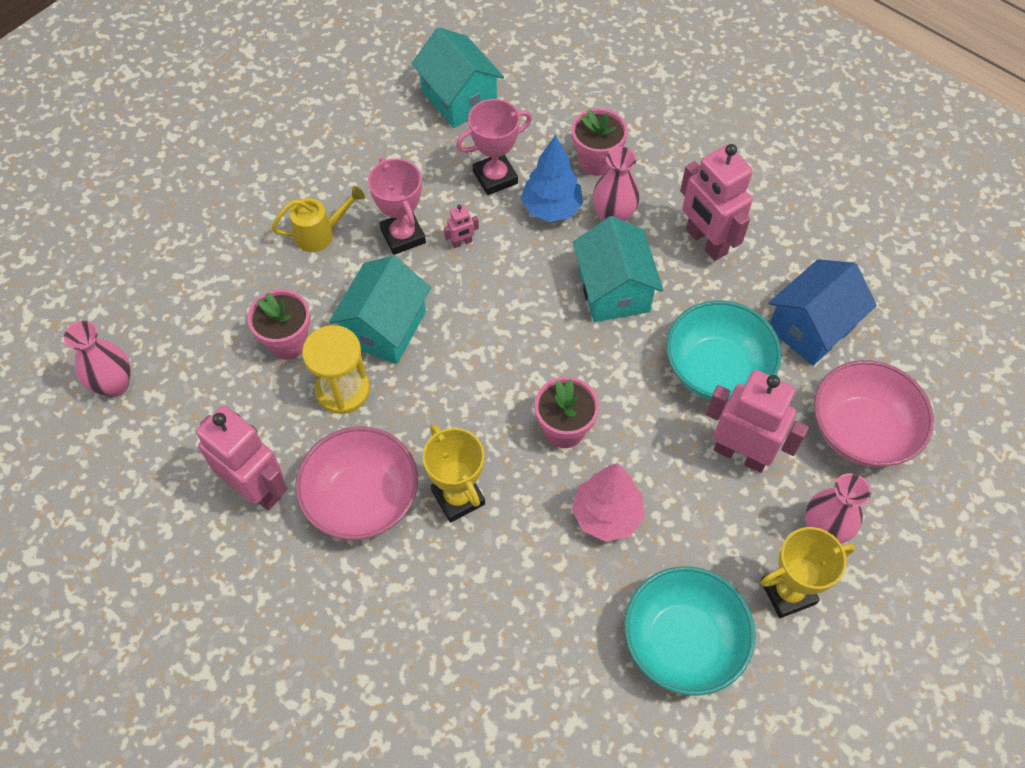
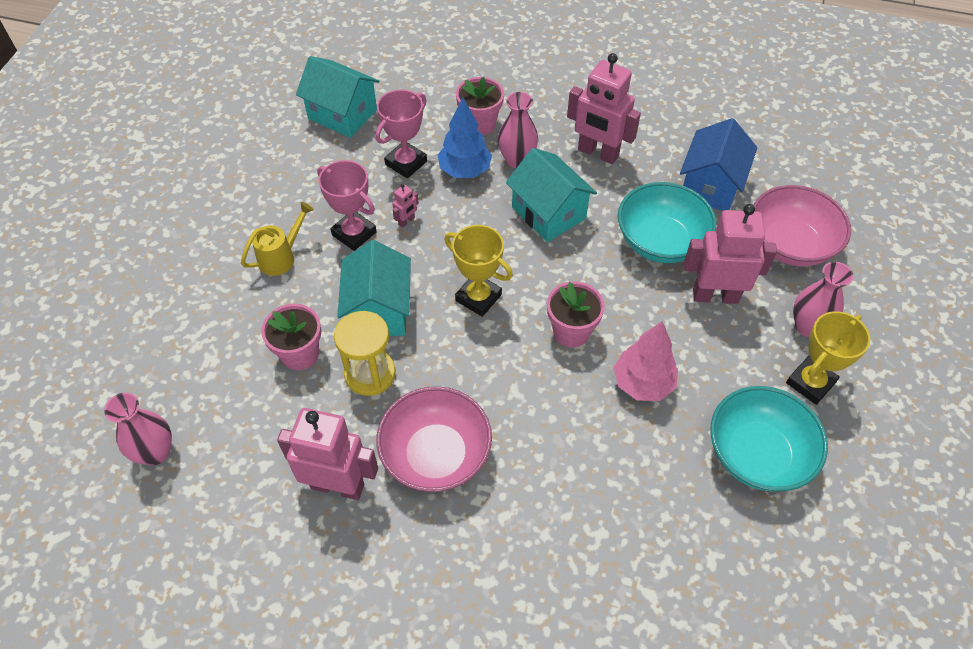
camera: 25 degrees left, 5 degrees down
yellow trophy [423,424,485,523] -> yellow trophy moved to [444,225,513,317]

